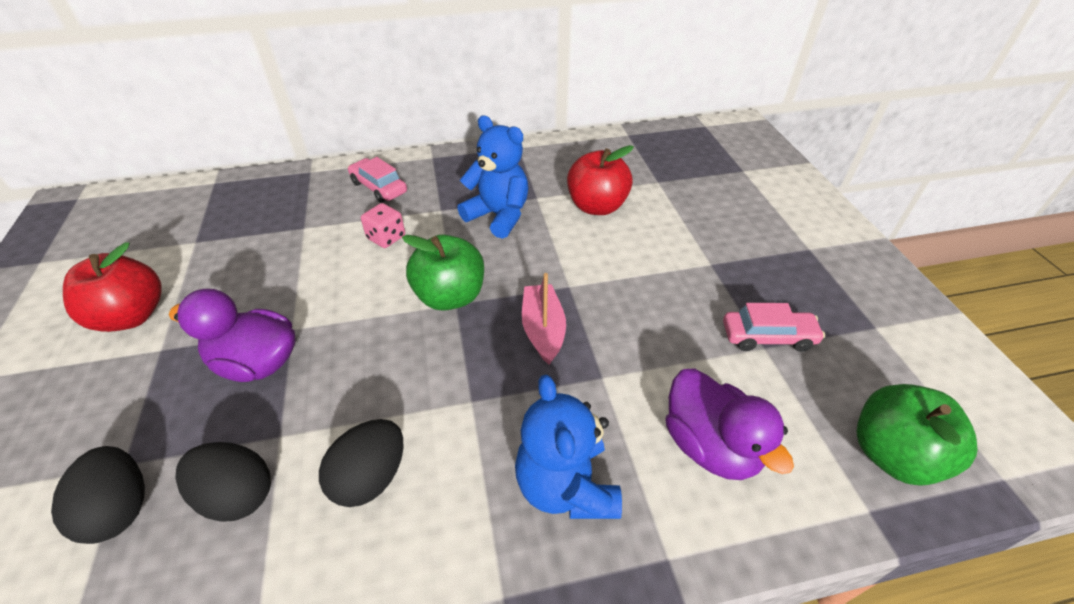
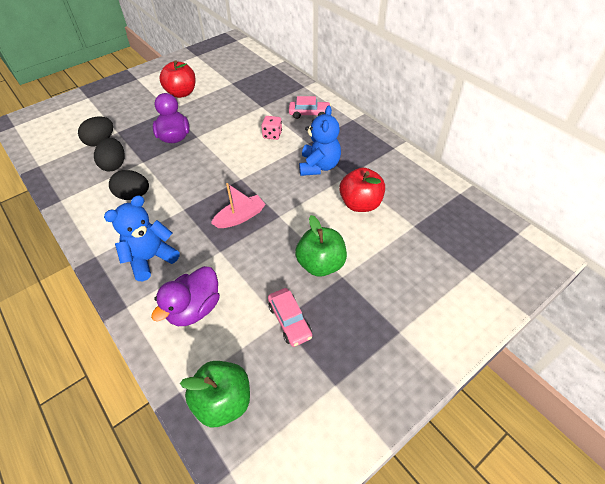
camera: 65 degrees right, 5 degrees up
pink car [348,157,407,203] -> pink car turned 75 degrees clockwise [289,96,331,119]
green apple [402,235,484,311] -> green apple moved to [295,215,347,277]

